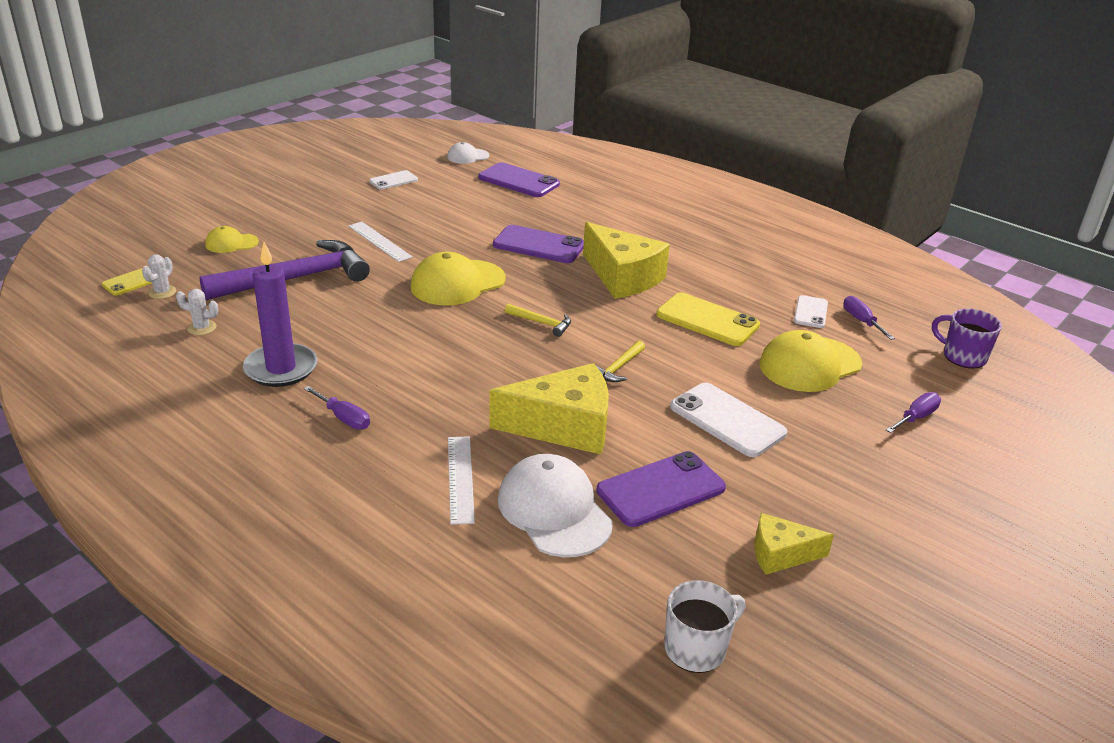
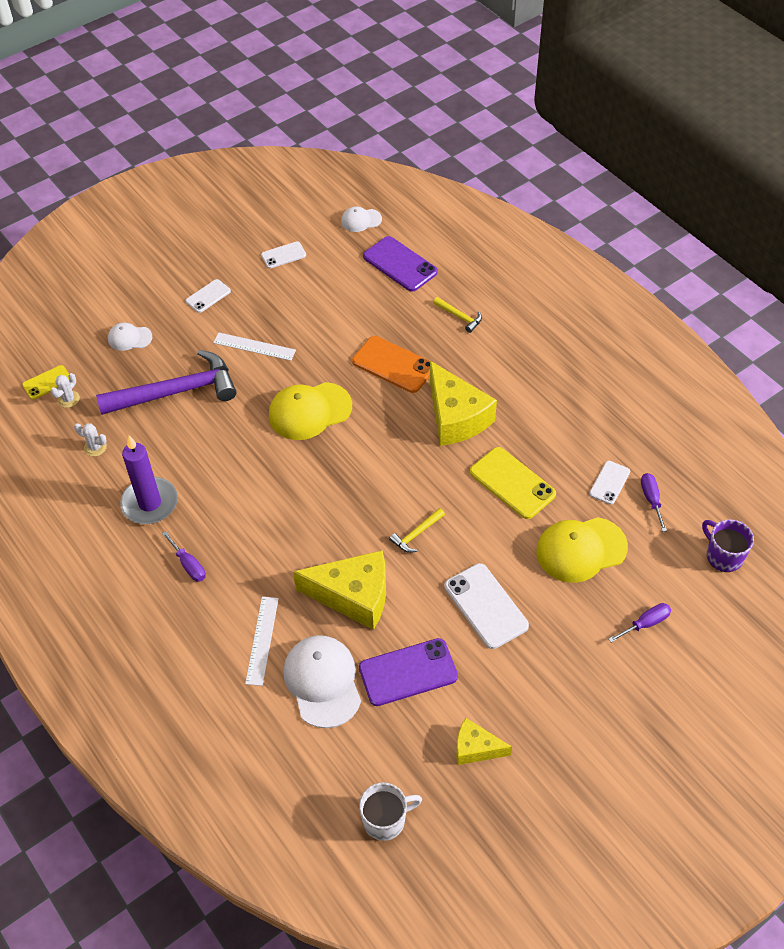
camera: 15 degrees right, 20 degrees up
yellow cap [205,226,259,253] -> white cap [108,323,152,351]
white ruler [348,222,413,262] -> white ruler turned 45 degrees counterclockwise [213,332,296,361]
purple phone [493,225,584,263] -> orange phone [352,336,430,393]
yellow hammer [505,304,571,337] -> yellow hammer moved to [433,297,482,333]
none -> white phone [186,279,231,313]

